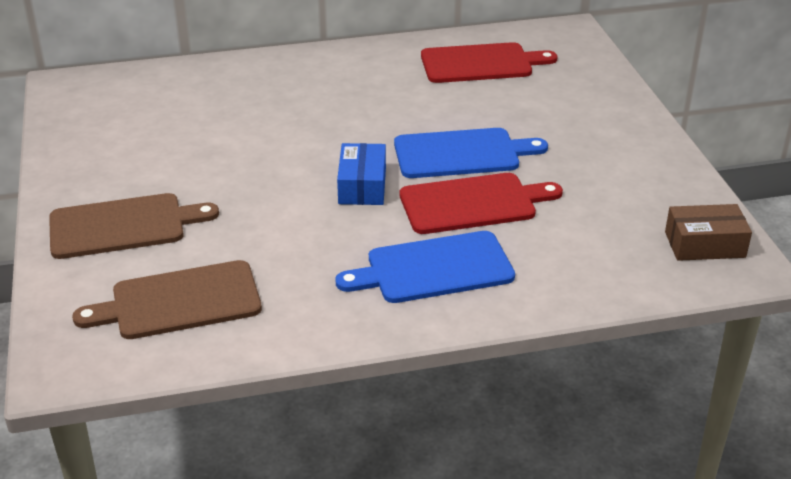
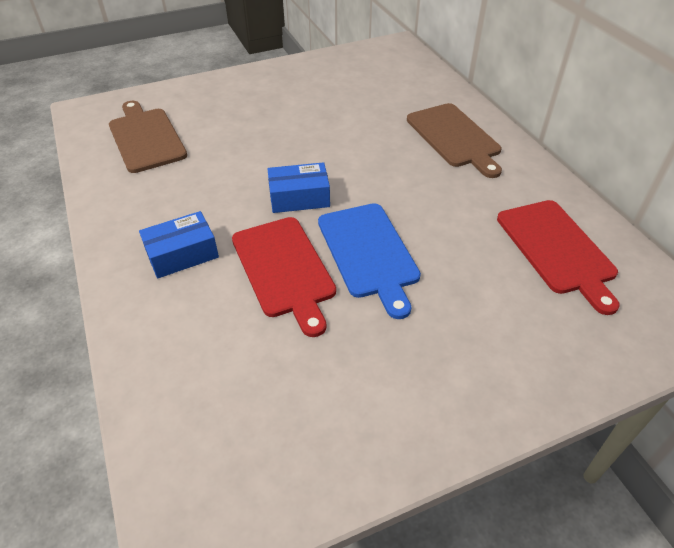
camera: 80 degrees right, 10 degrees up
brown cutting board [49,193,219,259] -> brown cutting board moved to [407,103,502,178]
blue cutting board [335,231,515,303] -> blue box [139,211,219,279]
brown box [665,204,752,261] -> none

